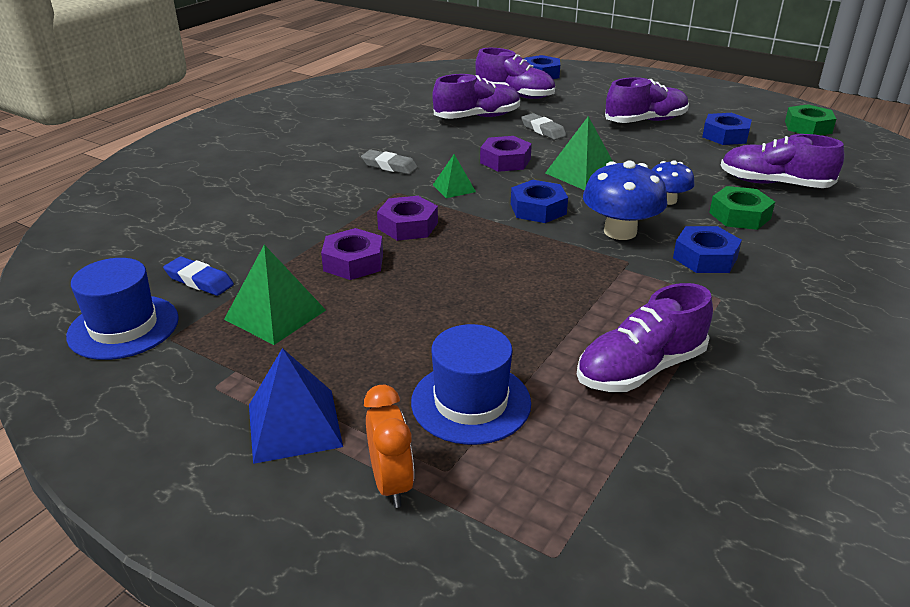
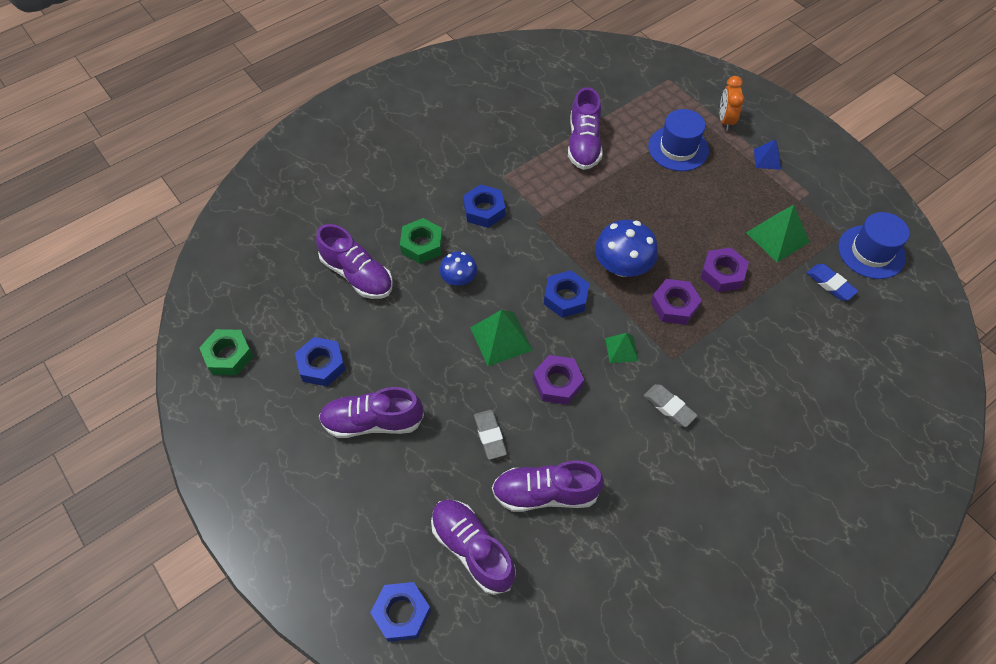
camera: 160 degrees left, 25 degrees up
blue pyramid [249,348,343,464] -> blue pyramid [754,139,781,170], size x0.60
purple shoe [577,283,713,392] -> purple shoe turned 105 degrees clockwise [568,87,603,170]
blue mushroom [583,160,667,240] -> blue mushroom moved to [595,220,658,277]

